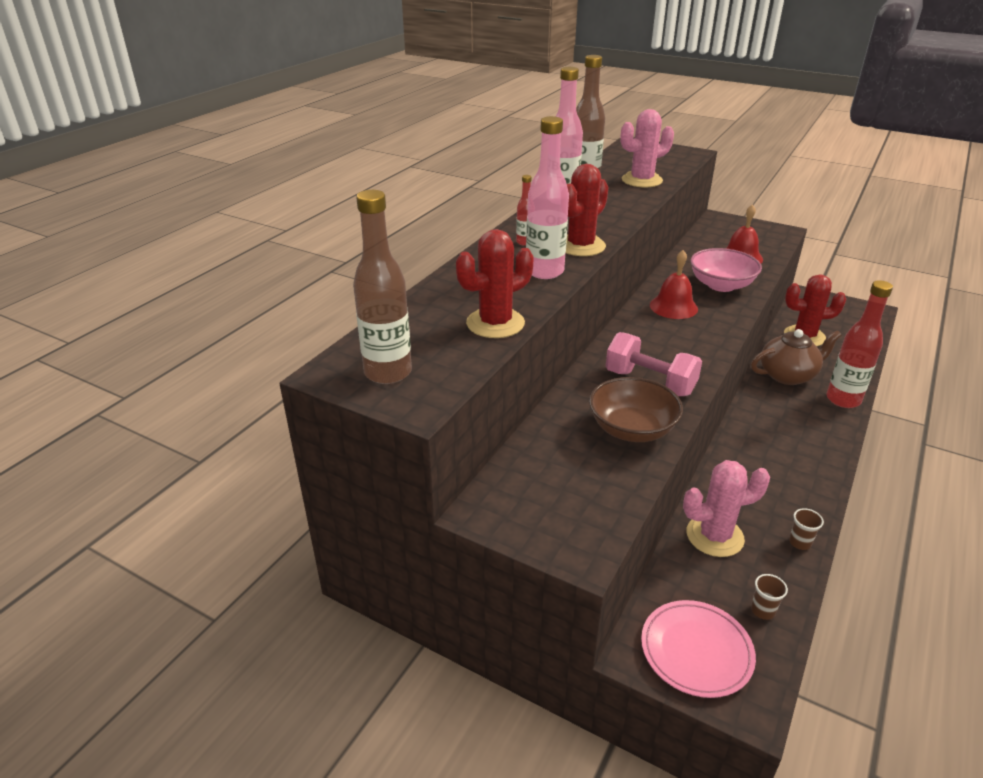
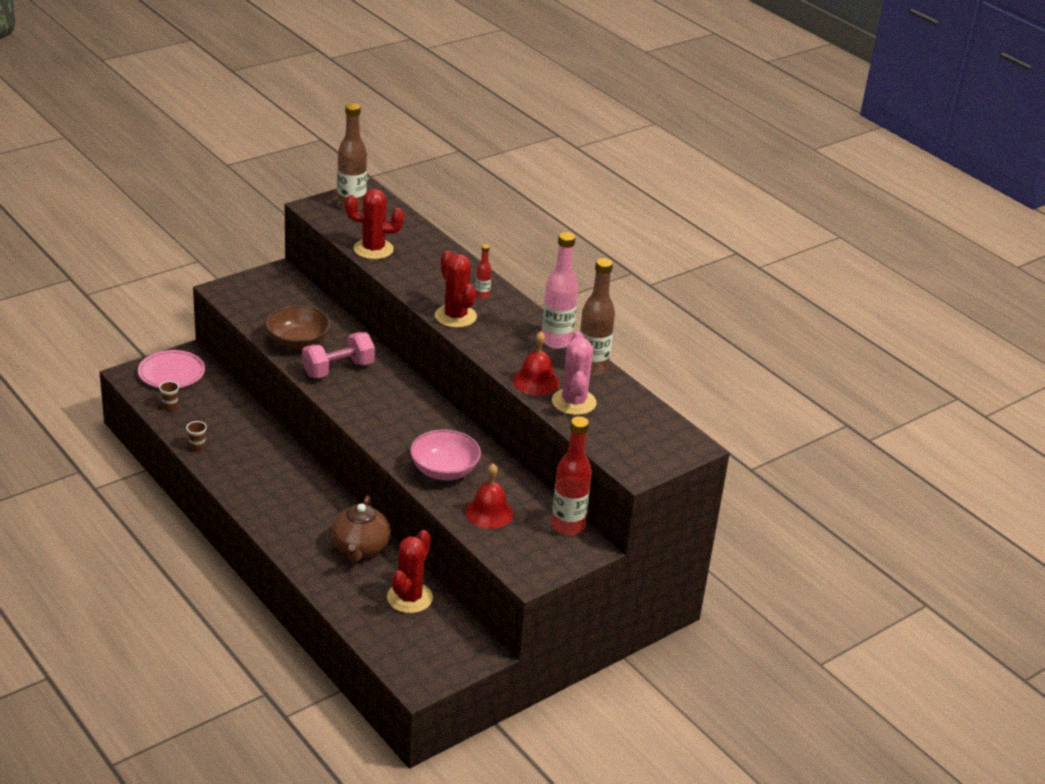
camera: 110 degrees right, 0 degrees up
red cactus [456,229,534,338] -> red cactus turned 75 degrees counterclockwise [345,189,404,259]
pink bottle [526,116,569,279] -> none
red bell [650,250,698,319] -> red bell moved to [513,331,559,396]
pink cactus [683,460,770,557] -> none
red bottle [826,280,893,408] -> red bottle moved to [551,416,592,536]

